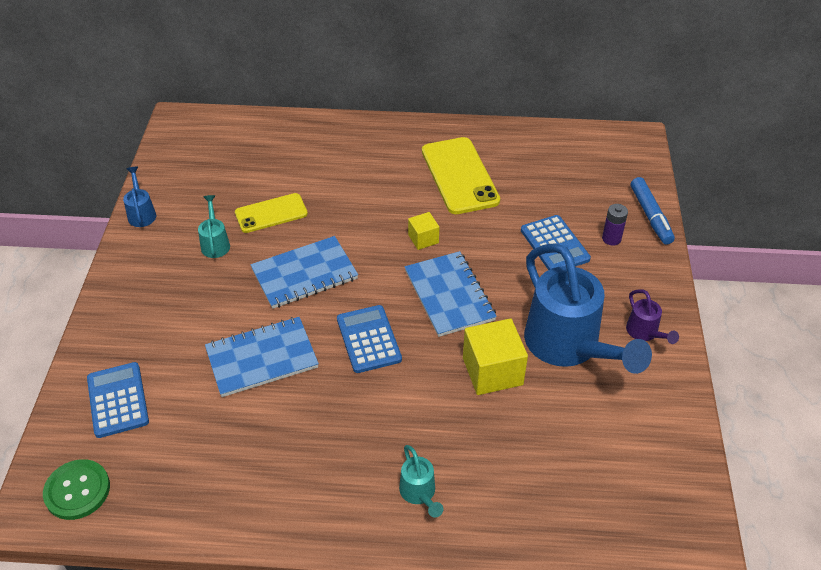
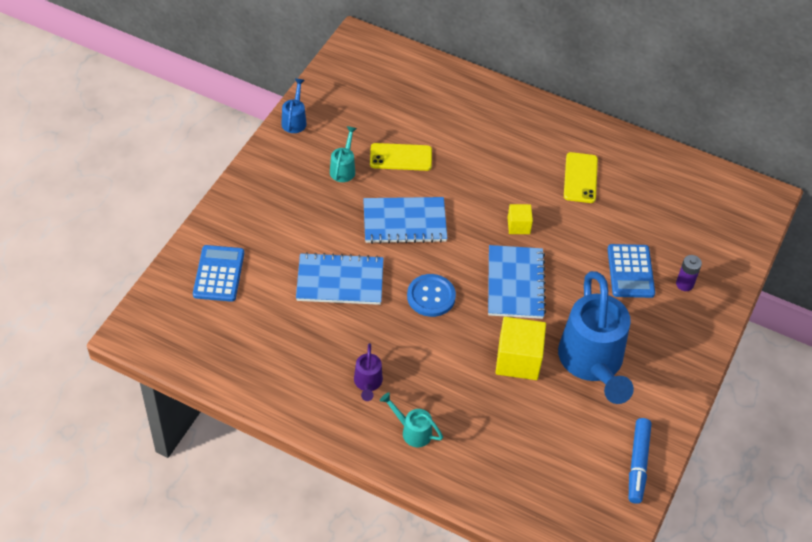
camera: 20 degrees right, 5 degrees up
green button [43,459,110,520] -> none
blue calculator [337,305,402,373] -> blue button [407,274,456,317]
turquoise watering can [399,445,444,518] -> turquoise watering can turned 120 degrees clockwise [380,392,443,447]
yellow phone [422,137,500,214] -> yellow phone [564,152,598,203], size x0.63
purple watering can [626,289,679,344] -> purple watering can moved to [354,343,383,401]
blue marker [631,177,675,245] -> blue marker moved to [629,418,652,504]

